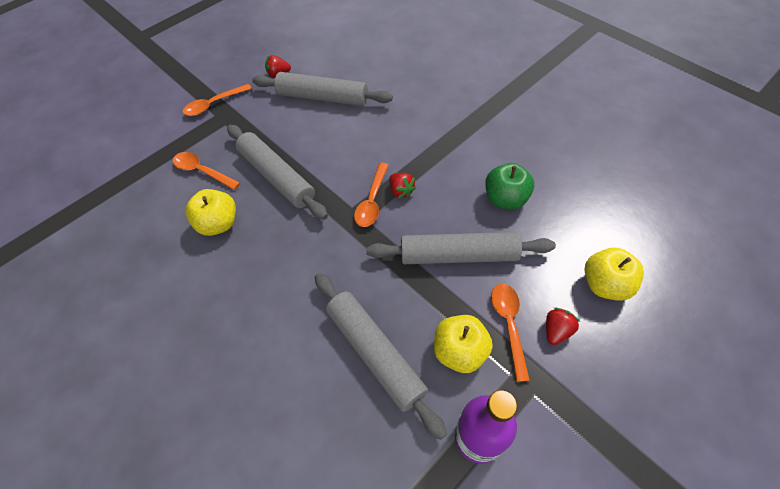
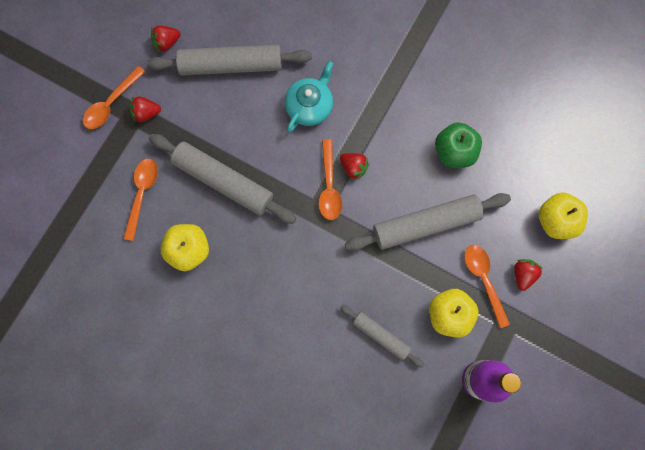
camera: 20 degrees left, 20 degrees up
orange spoon [173,152,240,190] -> orange spoon turned 90 degrees clockwise [123,159,158,241]
grey rolling pin [315,273,447,440] -> grey rolling pin [340,305,424,368], size x0.56
none -> red strawberry [130,96,161,122]
none -> turquoise teapot [285,61,334,132]

